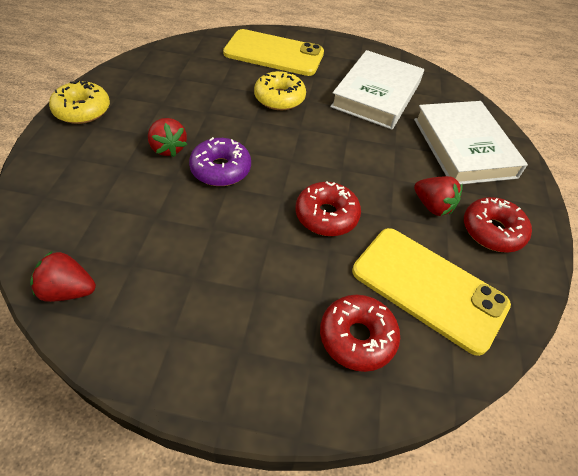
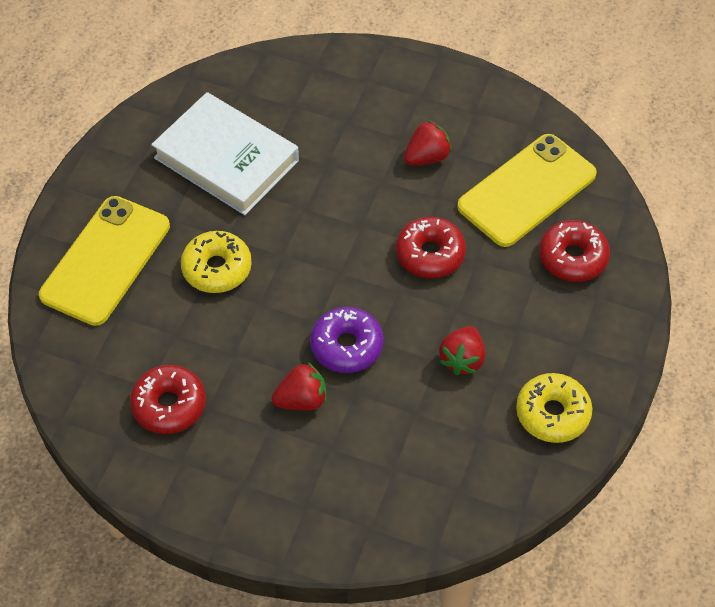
camera: 75 degrees left, 5 degrees up
red strawberry [30,251,96,302] -> red strawberry moved to [439,326,485,375]
yellow donut [49,80,110,124] -> yellow donut moved to [516,373,592,443]
white book [414,101,528,185] -> none
red donut [464,197,532,252] -> red donut moved to [130,365,206,434]

